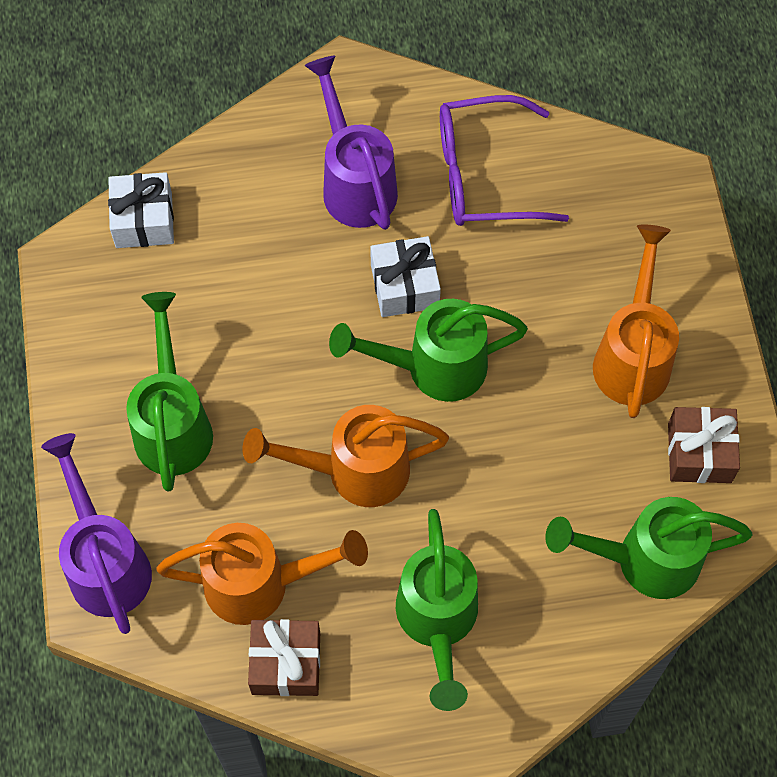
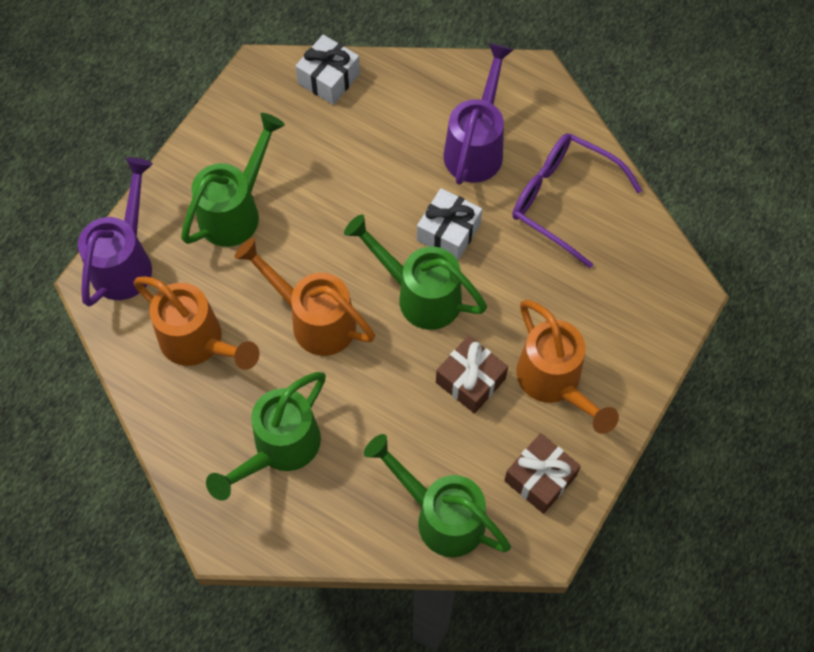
camera: 40 degrees right, 0 degrees up
brown gift [248,619,320,696] -> brown gift moved to [436,335,508,414]
orange watering can [593,225,679,418] -> orange watering can turned 105 degrees clockwise [516,300,619,434]

